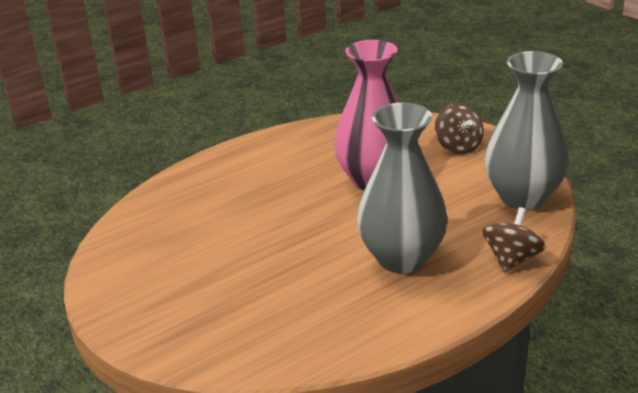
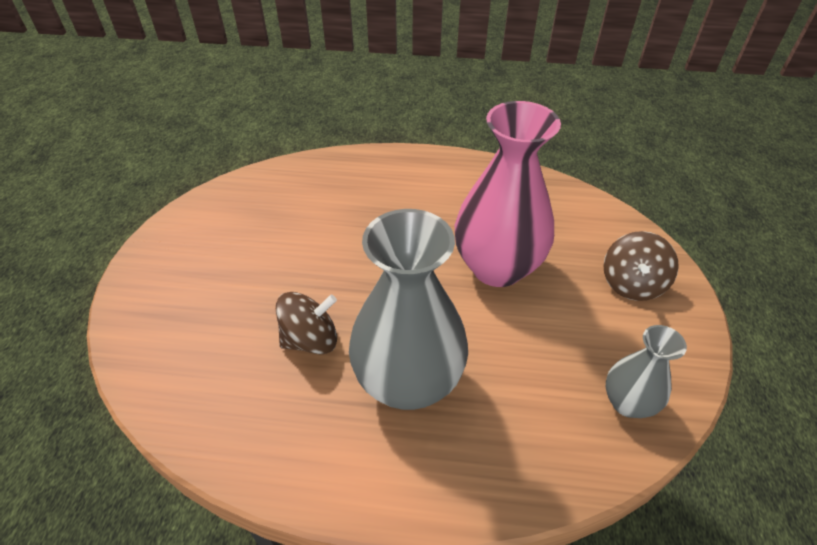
camera: 40 degrees right, 15 degrees up
brown spinning top [482,207,546,273] -> brown spinning top moved to [276,292,337,354]
grey vase [484,51,569,210] -> grey vase [606,325,687,418], size x0.52

